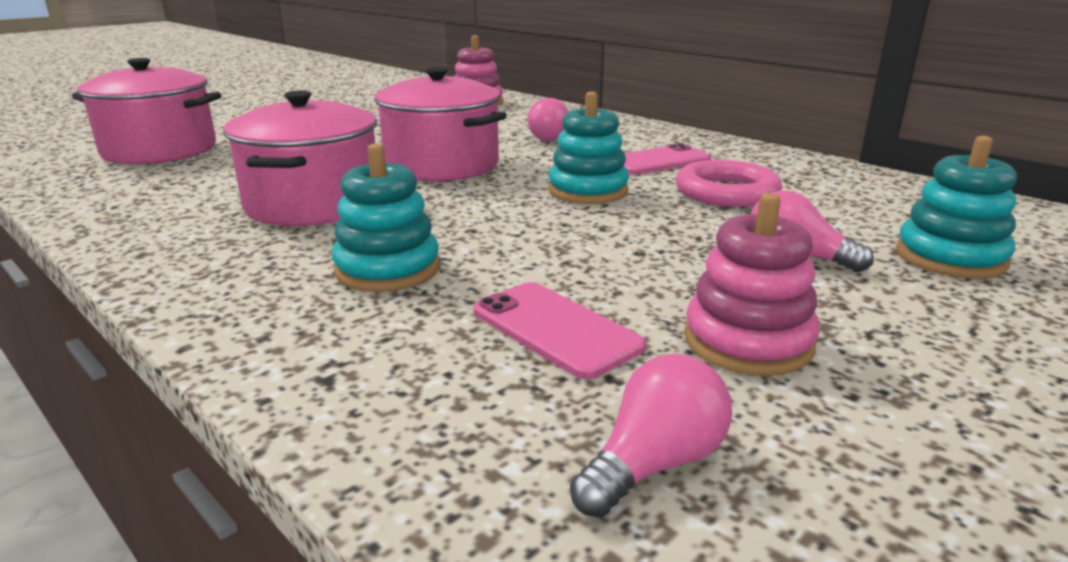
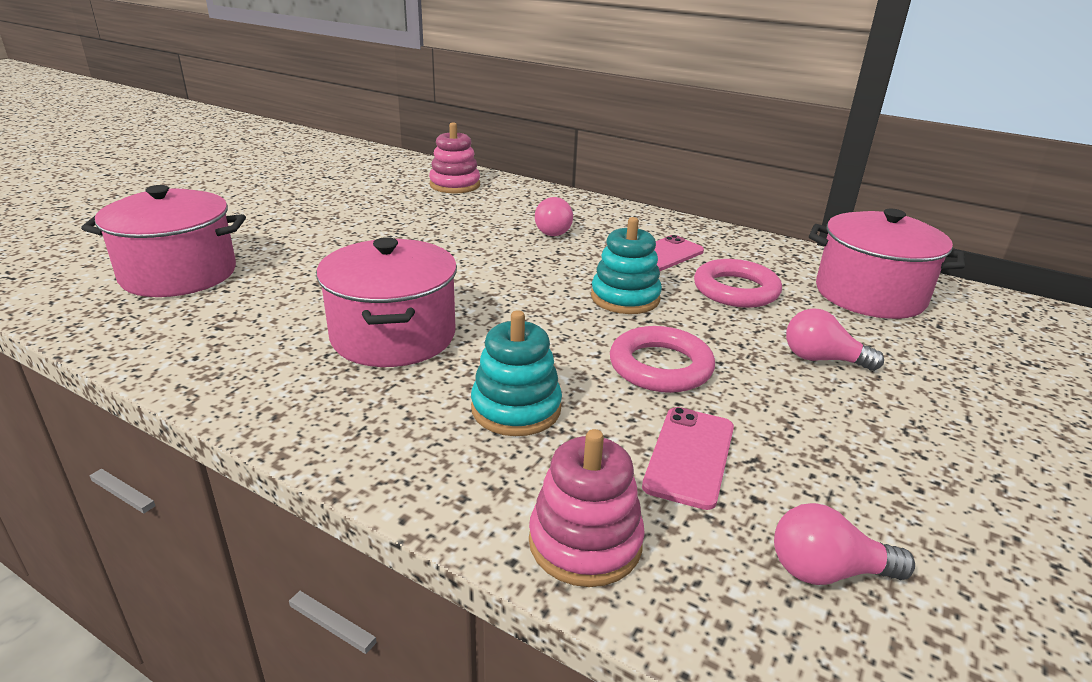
camera: 15 degrees left, 5 degrees up
pink pot [374,67,507,181] -> pink pot moved to [809,209,965,319]
pink phone [474,282,646,380] -> pink phone turned 75 degrees clockwise [642,407,734,510]
pink light bulb [570,354,732,518] -> pink light bulb turned 120 degrees counterclockwise [774,503,915,585]
pink stacking toy [684,193,820,376] -> pink stacking toy moved to [529,429,645,587]
turquoise stacking toy [896,136,1017,279] -> none
none -> pink ring [610,326,715,393]

